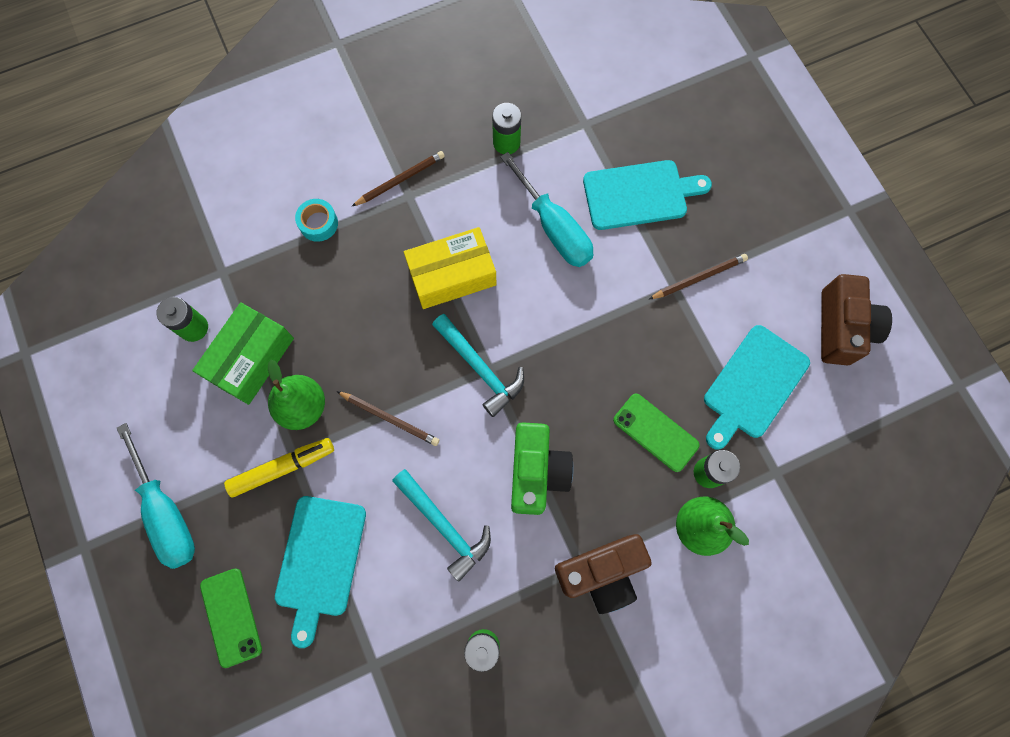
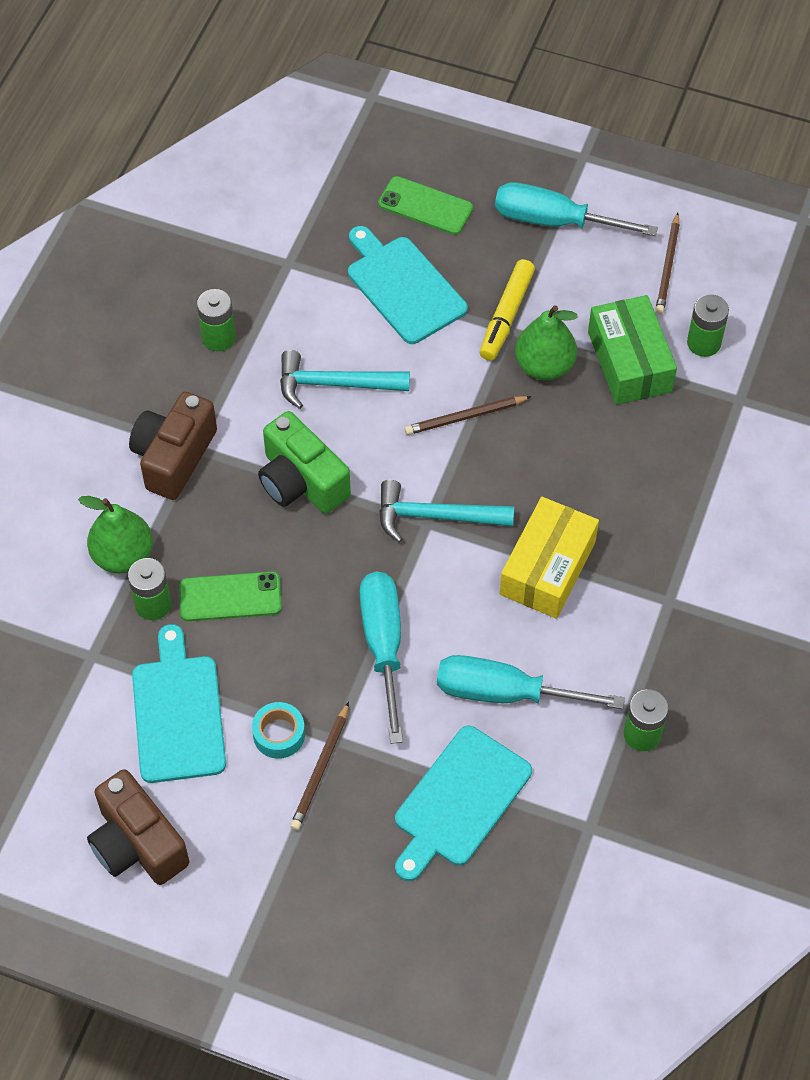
camera: 135 degrees right, 15 degrees down
turquoise tape [295,199,338,242] -> turquoise tape moved to [252,702,305,759]
brown pencil [352,151,445,206] -> brown pencil moved to [655,213,680,314]
none -> turquoise screwdriver [360,571,403,744]

